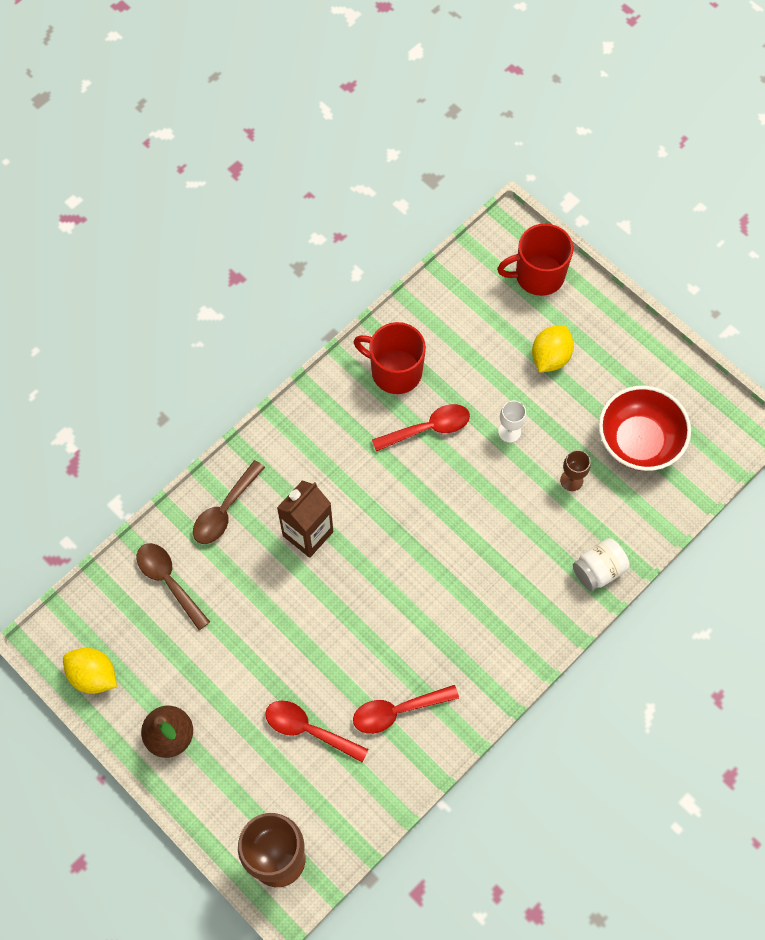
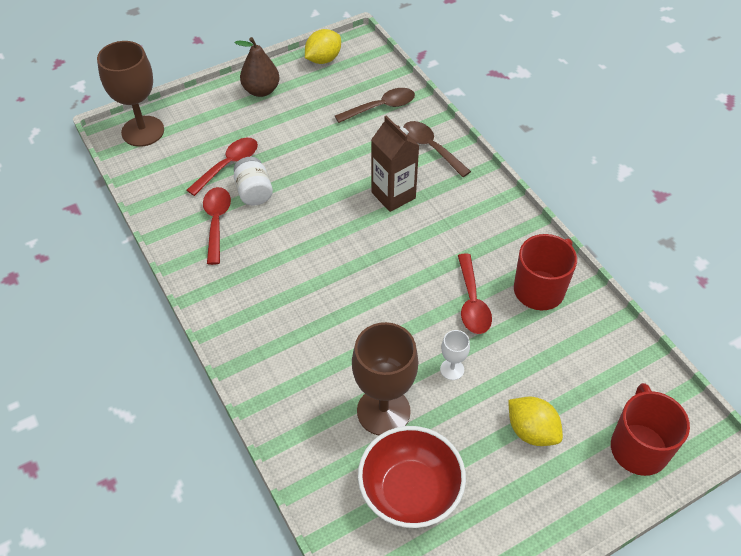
camera: 105 degrees right, 15 degrees down
brown goblet [560,450,591,491] -> brown goblet [352,322,418,435], size x2.15
white jar [573,538,630,591] -> white jar moved to [234,157,273,206]

